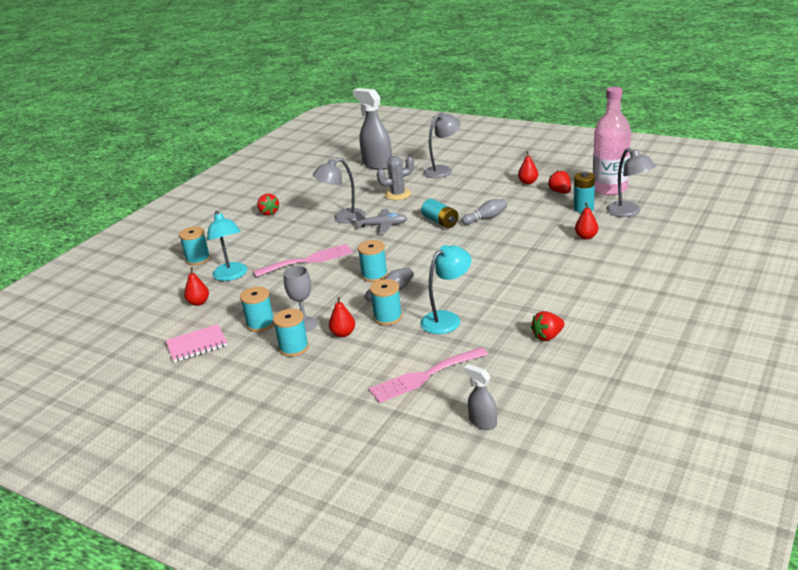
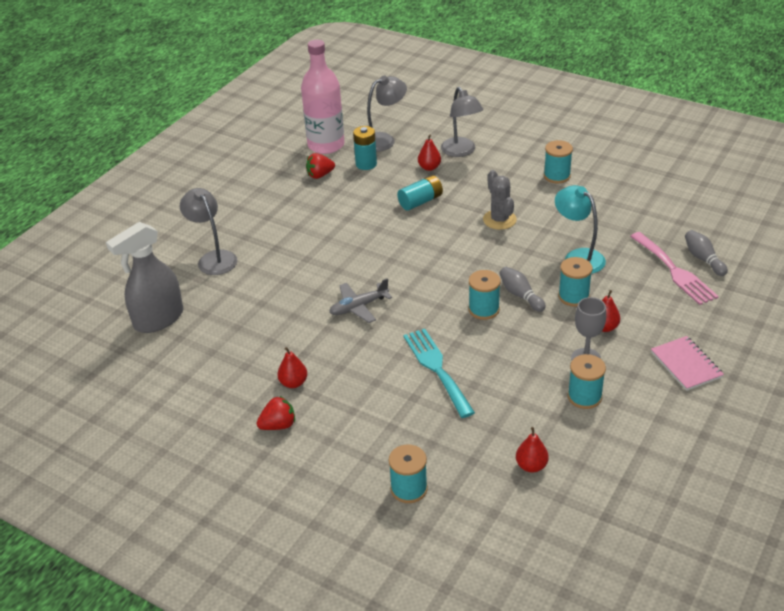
camera: 90 degrees left, 10 degrees up
pink notebook [166,324,227,362] -> pink notebook moved to [651,336,724,391]
turquoise lamp [207,211,247,281] -> none
pink fork [253,244,353,277] -> turquoise fork [403,329,475,418]
turquoise spool [273,309,309,357] -> turquoise spool moved to [544,140,573,183]
grey lamp [313,158,366,224] -> grey lamp moved to [441,87,483,157]
grey plane [355,209,408,233] -> grey plane turned 120 degrees counterclockwise [329,278,392,323]
grey cactus [377,156,414,200] -> grey cactus moved to [483,170,517,230]
turquoise battery [421,199,458,228] -> turquoise battery moved to [397,175,443,211]
grey bowling pin [462,199,507,225] -> grey bowling pin moved to [685,230,728,276]
grey spray bottle [464,364,497,430] -> none
red pear [518,151,538,184] -> red pear moved to [277,347,307,388]
red strawberry [531,311,564,341] -> none

